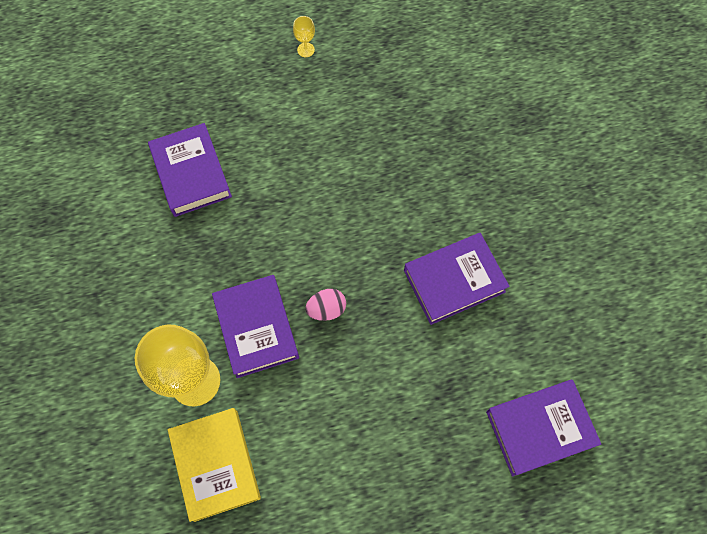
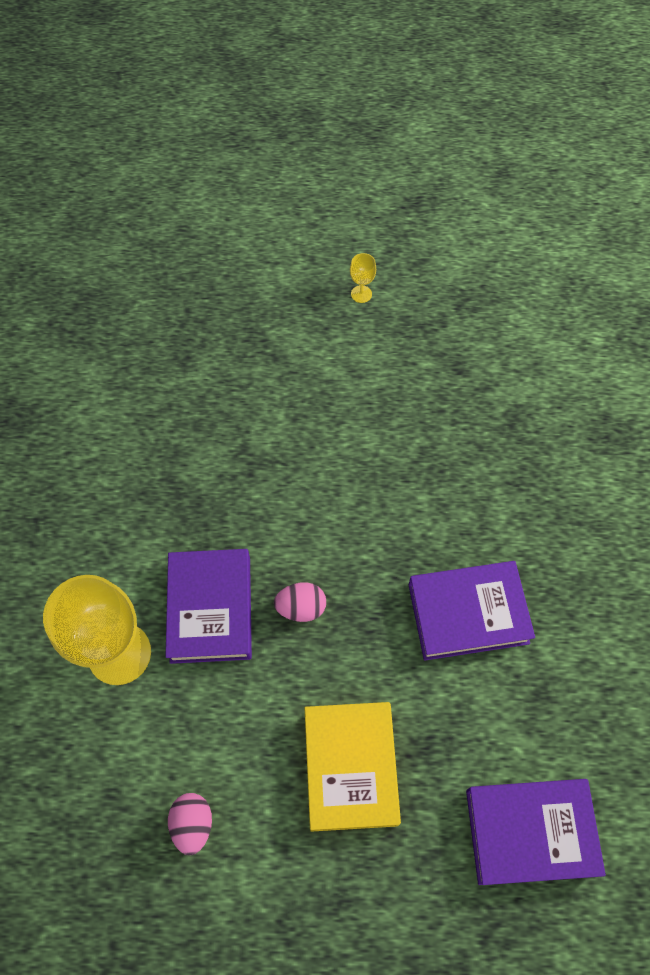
camera: 15 degrees right, 5 degrees down
purple book [148,123,232,217] -> none
yellow book [168,408,261,522] -> yellow book moved to [305,702,401,832]
none -> pink egg [168,793,212,855]

